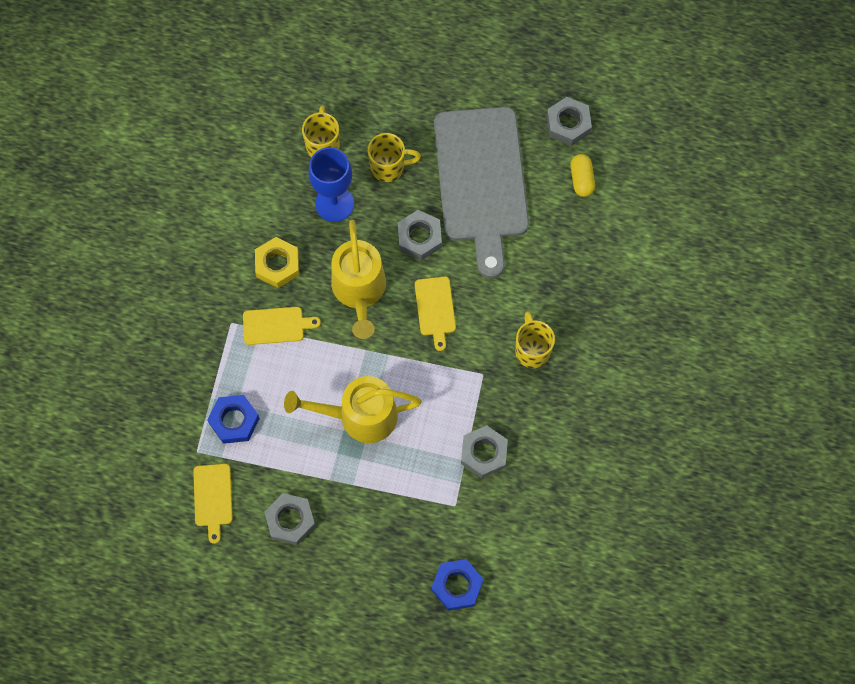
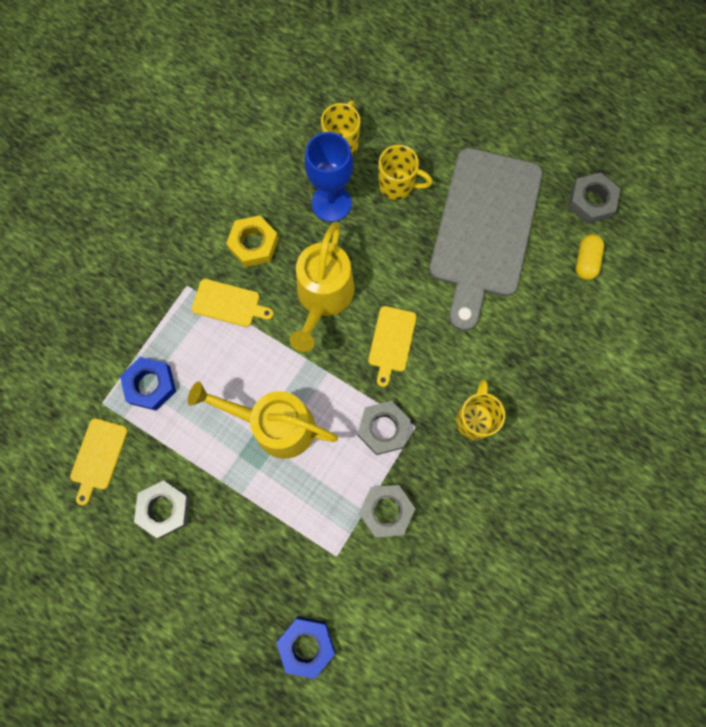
camera: 20 degrees right, 5 degrees up
grey nut [398,210,442,261] -> grey nut moved to [357,401,411,455]

